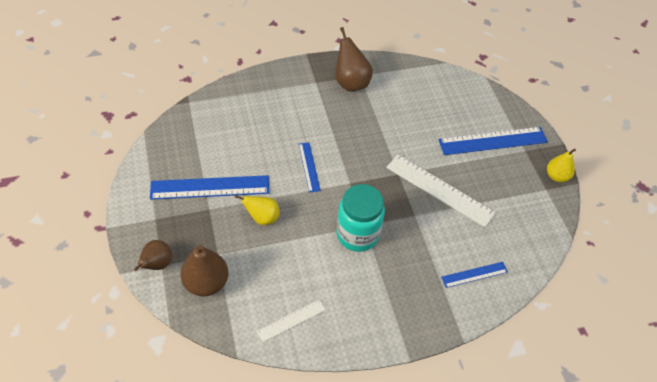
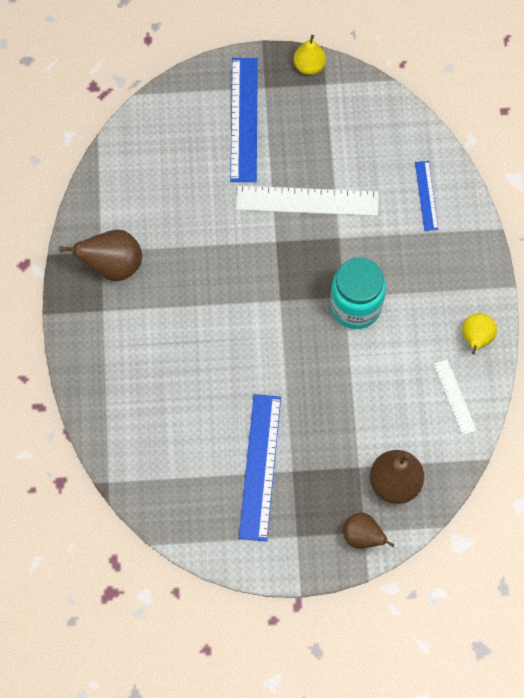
camera: 75 degrees left, 15 degrees up
yellow pear [235,195,280,225] -> yellow pear moved to [462,313,497,354]
blue ruler [299,142,321,193] -> none
white ruler [386,155,496,227] -> white ruler turned 45 degrees clockwise [236,186,379,216]

